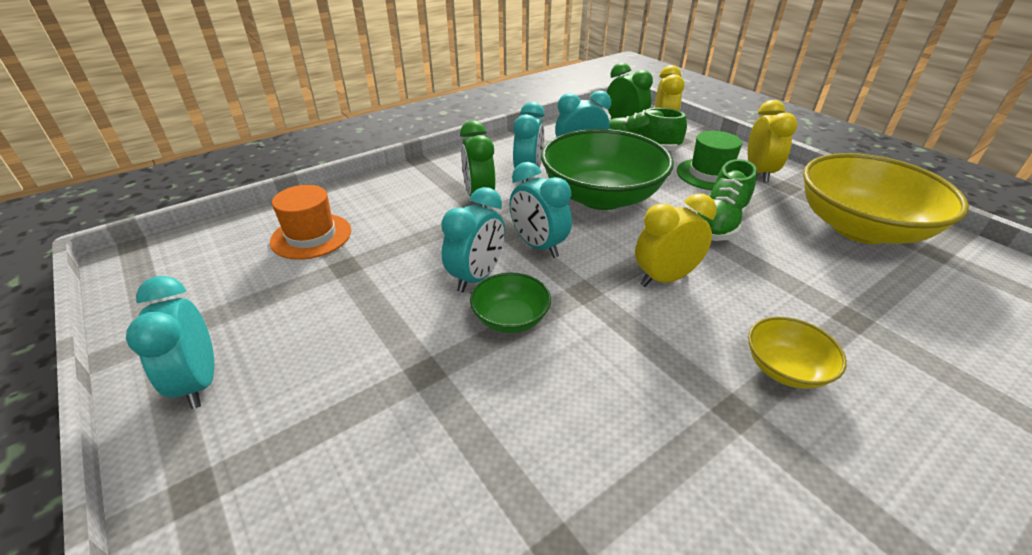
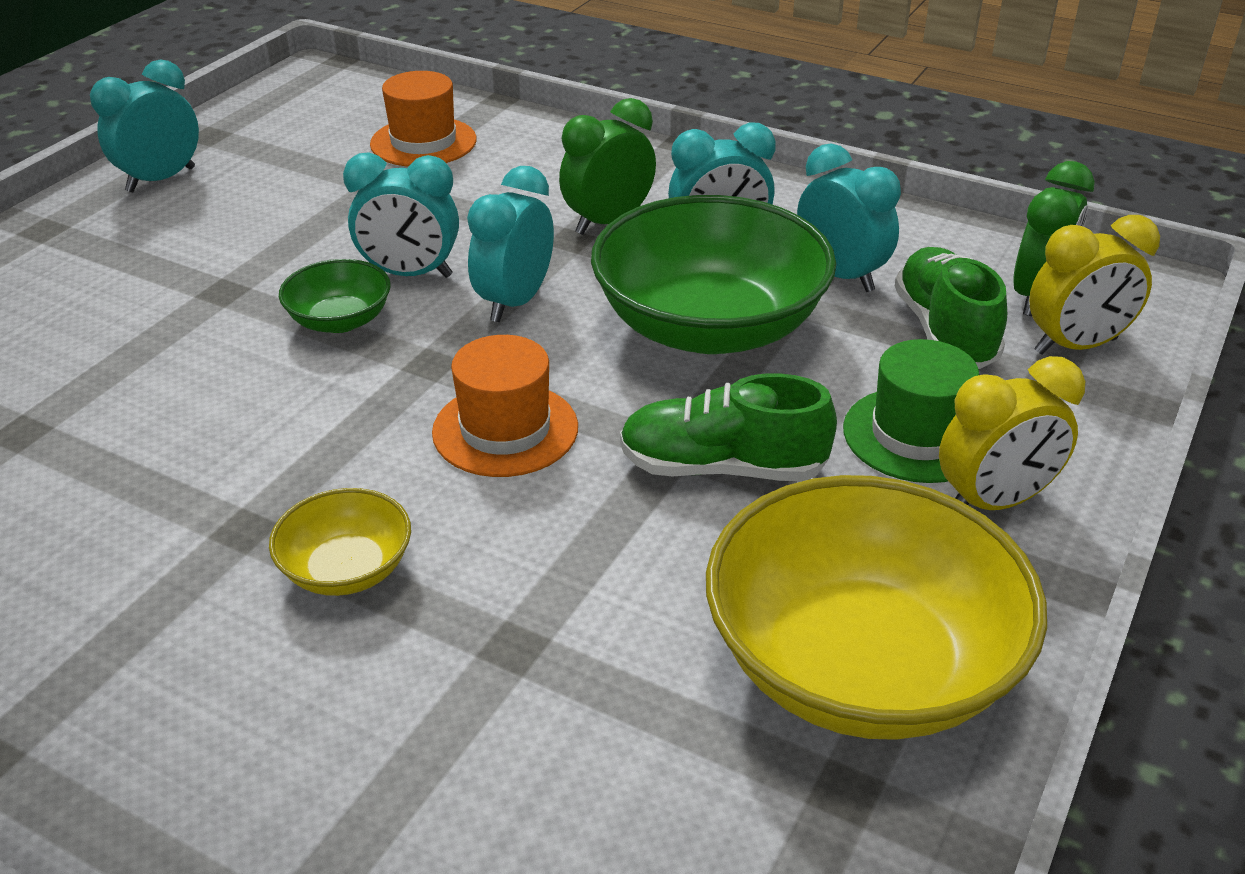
camera: 65 degrees right, 0 degrees up
yellow clock [635,193,717,287] -> orange hat [432,335,578,477]

